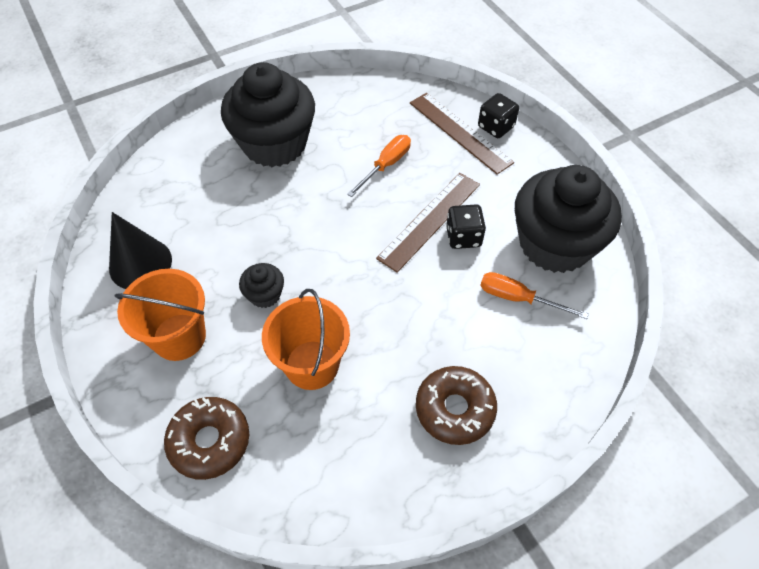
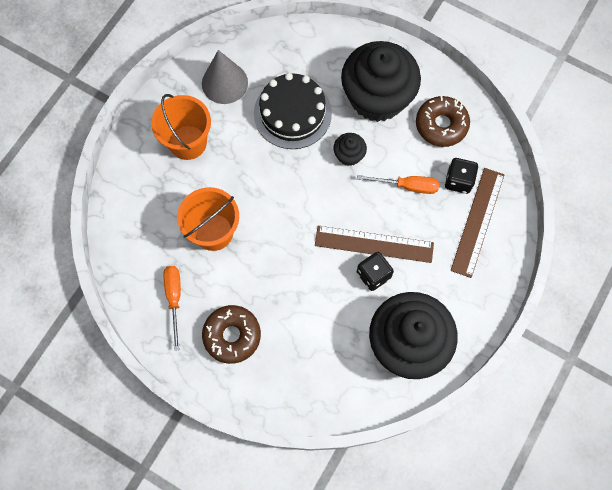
camera: 60 degrees right, 15 degrees up
black cone [109,212,172,289] -> grey cone [202,50,248,104]
brown donut [164,397,249,480] -> brown donut moved to [416,96,470,147]
black cupcake [239,263,284,308] -> black cupcake moved to [333,133,367,166]
black dice [478,93,519,138] -> black dice moved to [445,158,478,194]
orange screwdriver [480,272,589,319] -> orange screwdriver moved to [164,266,181,351]
none -> black cake [254,73,332,149]

